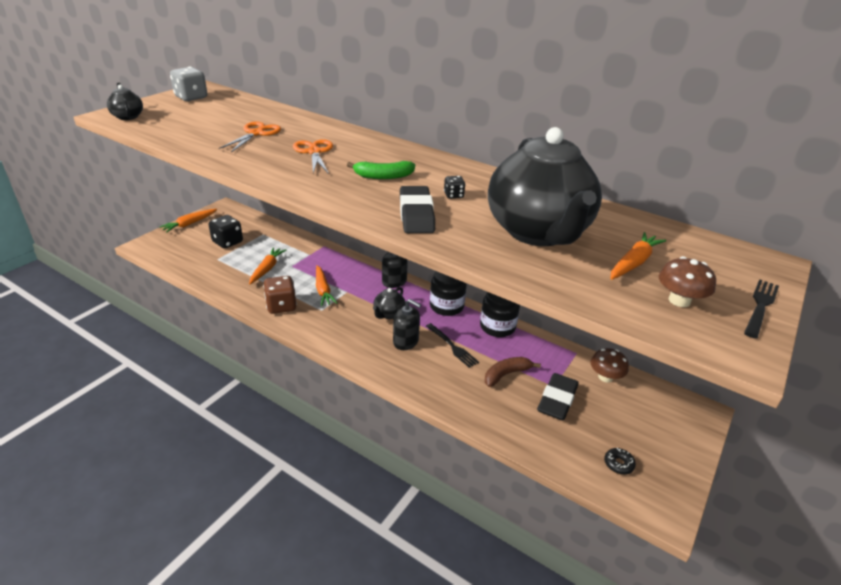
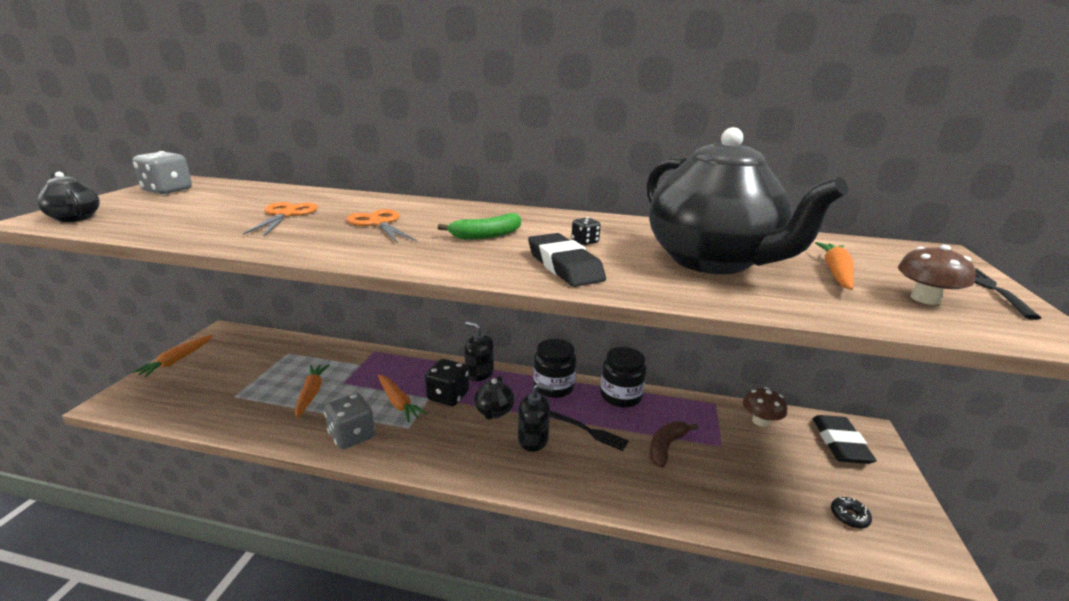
camera: 20 degrees left, 10 degrees down
black dice [209,215,243,249] -> black dice moved to [425,359,469,406]
brown dice [263,276,297,314] -> grey dice [324,393,375,449]
black eraser [537,373,578,420] -> black eraser moved to [813,415,877,464]

